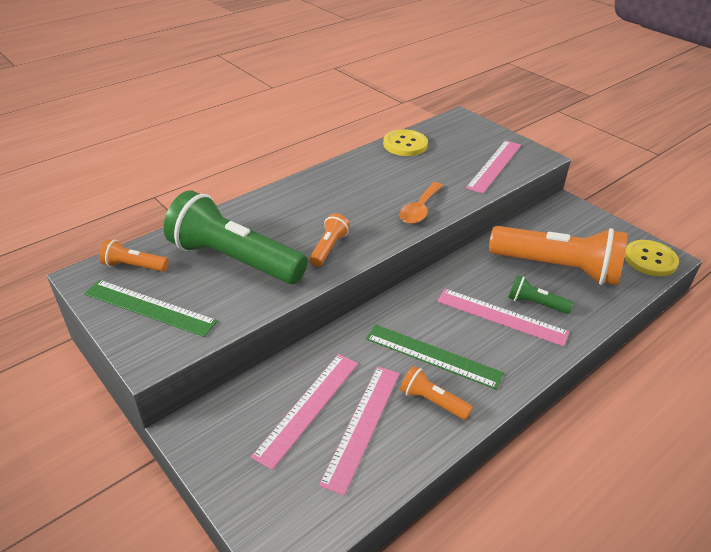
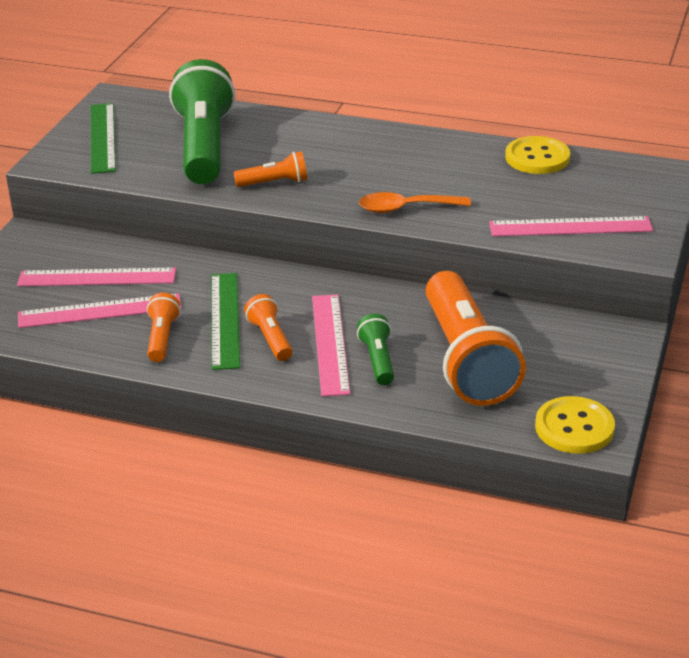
camera: 60 degrees right, 5 degrees down
orange flashlight [99,239,169,272] -> orange flashlight moved to [244,294,292,361]

